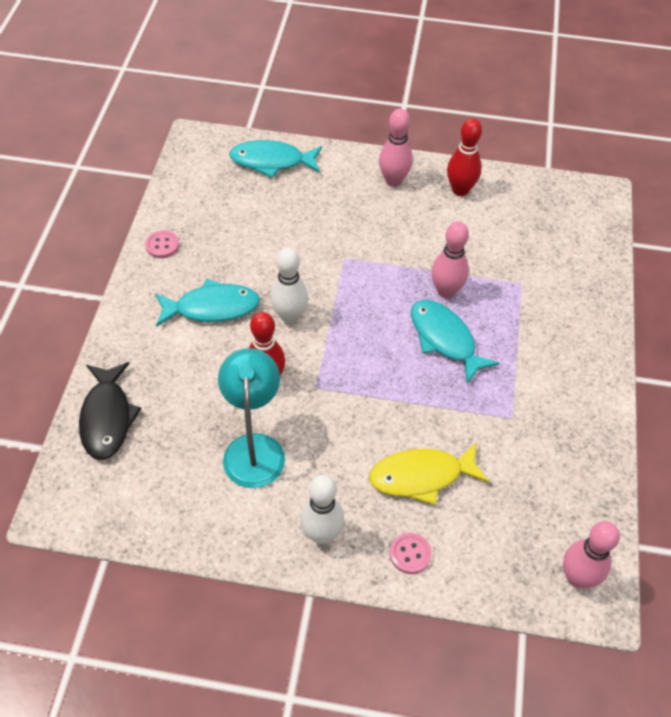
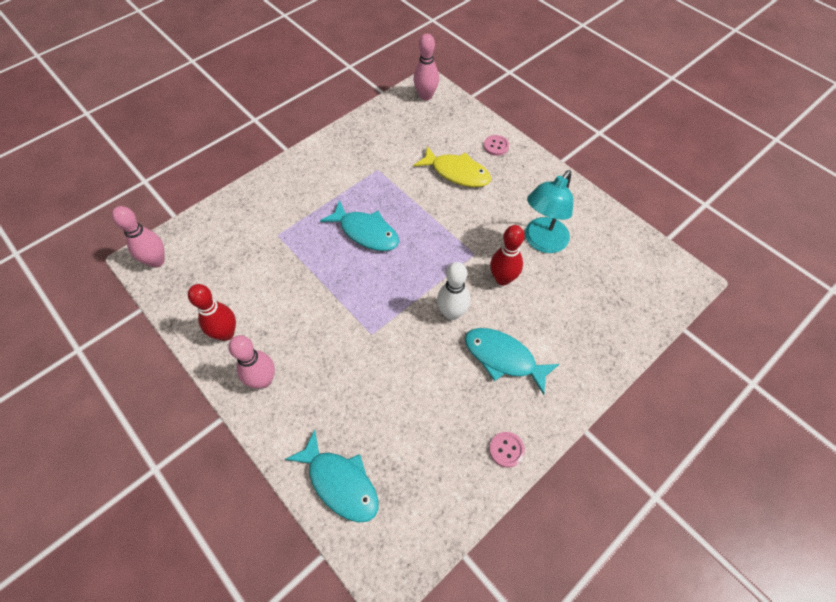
camera: 140 degrees left, 5 degrees up
black fish [79,362,141,460] -> none
white bowling pin [300,475,345,544] -> none
turquoise fish [411,300,500,384] -> turquoise fish turned 60 degrees counterclockwise [320,200,399,251]
pink bowling pin [431,222,469,298] -> pink bowling pin moved to [112,206,165,268]

